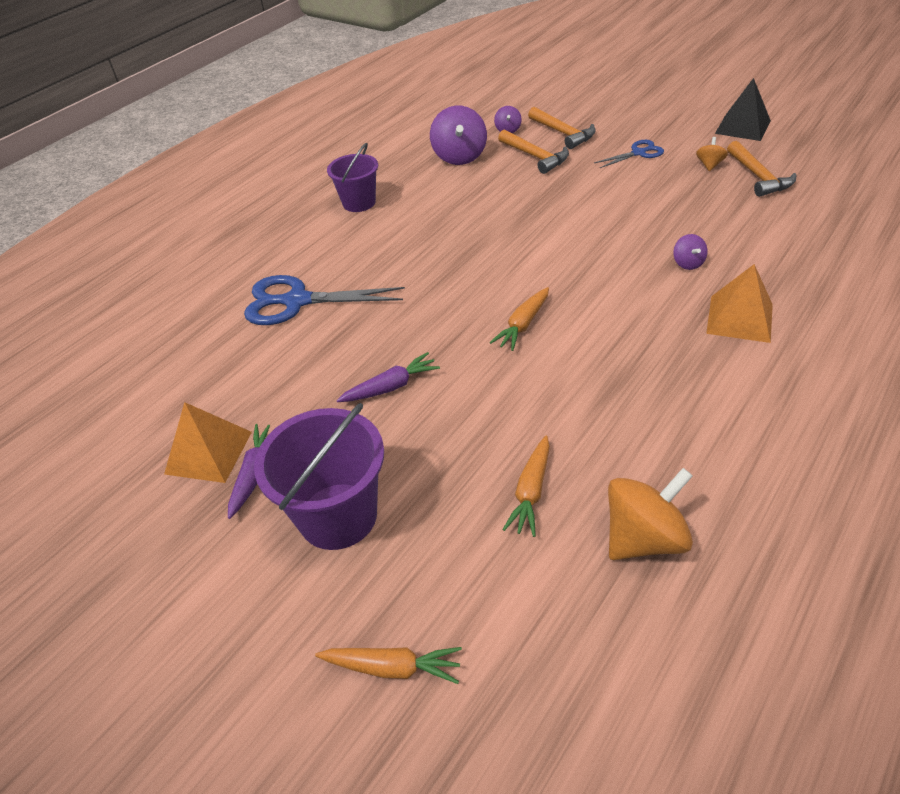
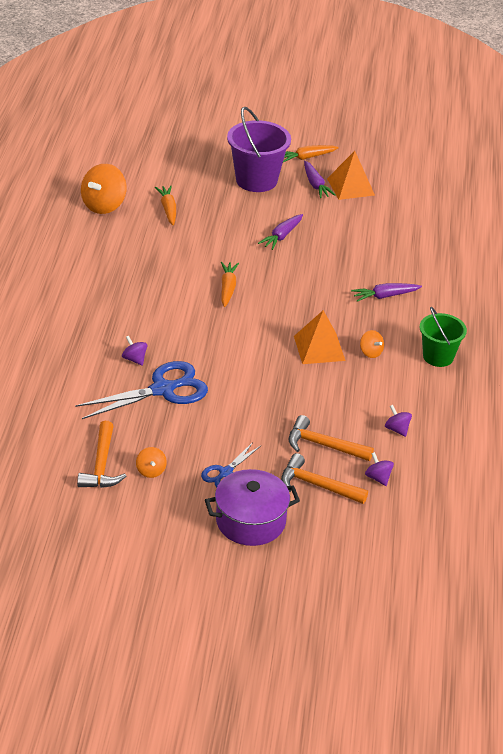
camera: 145 degrees right, 5 degrees down
blue scissors [244,275,405,325] -> blue scissors moved to [75,361,208,419]
orange carrot [315,647,462,684] -> orange carrot moved to [283,145,339,162]
purple bucket [327,143,378,212] -> green bucket [420,307,467,367]
purple spinning top [430,106,487,165] -> purple spinning top [385,405,412,437], size x0.50
orange pyramid [706,264,773,343] -> orange pyramid moved to [294,310,346,364]
black pyramid [715,78,771,141] -> none
orange hammer [727,141,797,197] -> orange hammer turned 135 degrees counterclockwise [77,421,126,488]
none -> purple pot [205,469,300,546]
none -> purple carrot [351,283,422,302]
none -> orange spinning top [360,330,384,358]

